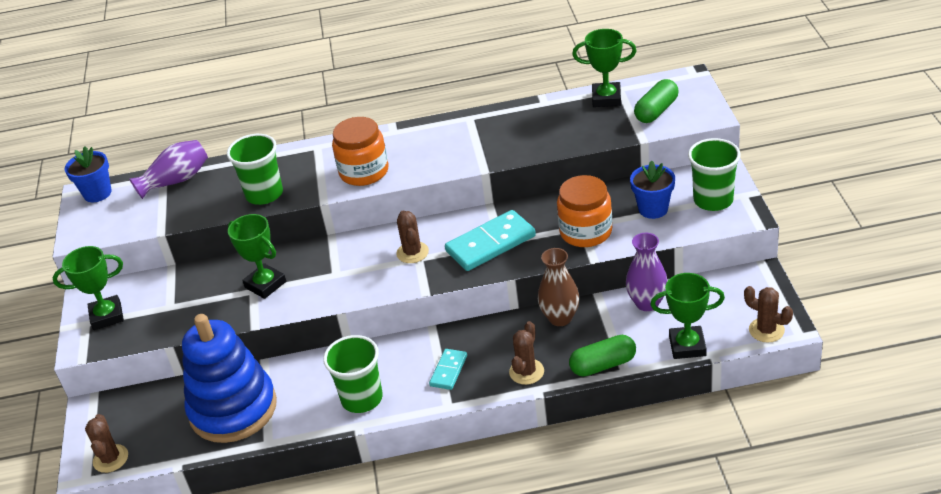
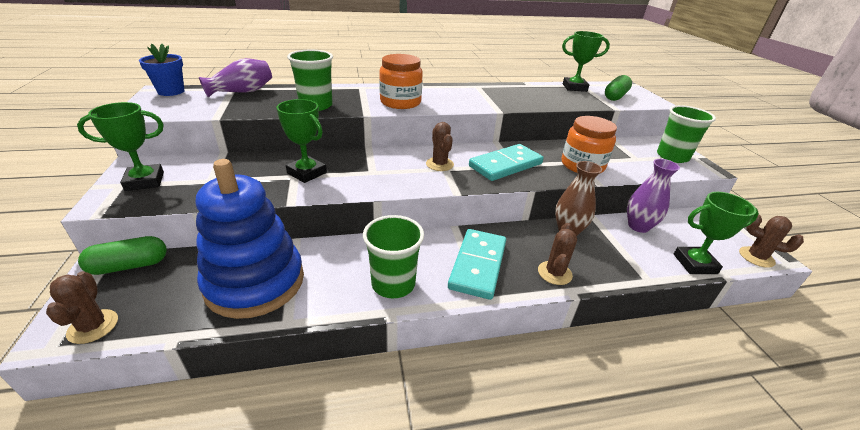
camera: 10 degrees left, 5 degrees down
turquoise domino [429,349,467,390] -> turquoise domino [448,229,506,300], size x1.83
green capsule [569,335,636,376] -> green capsule moved to [78,236,167,275]
blue flower pot [630,161,675,219] -> none

